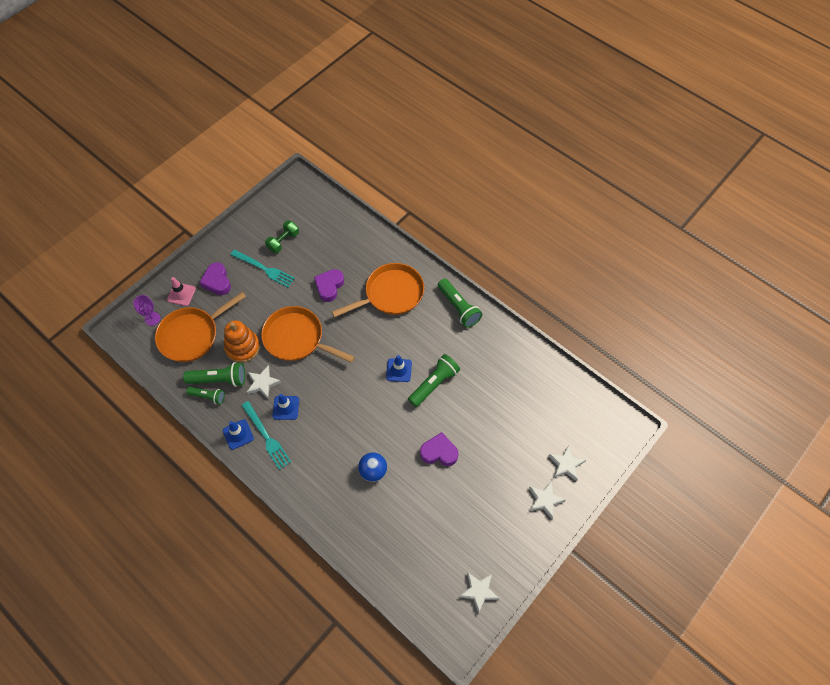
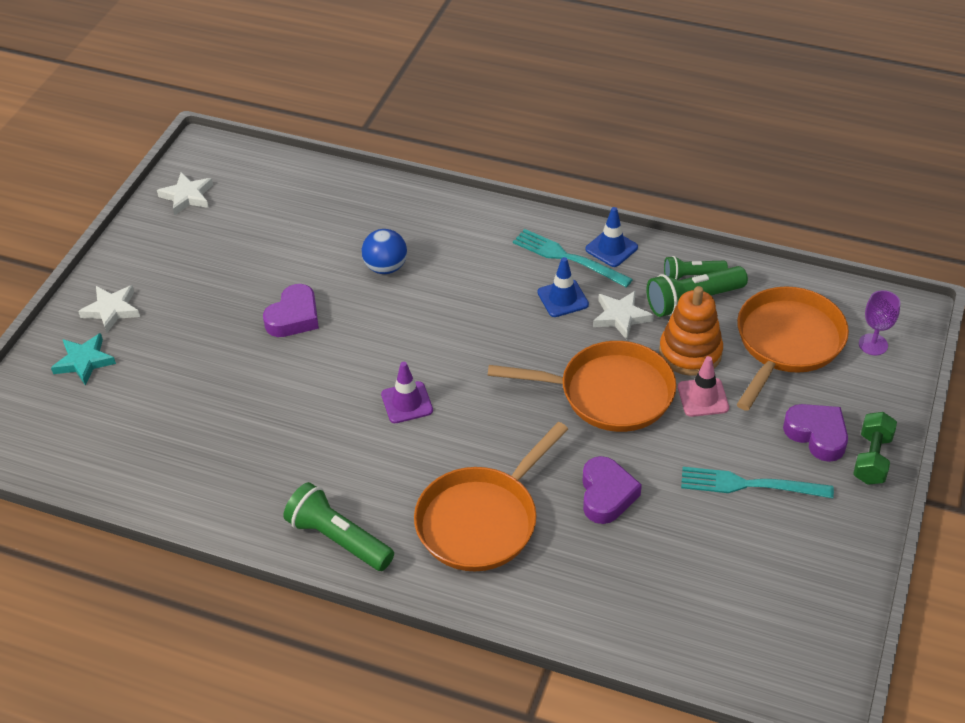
camera: 160 degrees right, 15 degrees down
pink traffic cone [167,277,196,306] -> pink traffic cone moved to [678,356,729,417]
green dumbbell [265,220,299,253] -> green dumbbell moved to [853,412,897,485]
blue traffic cone [386,355,412,382] -> purple traffic cone [381,362,433,423]
green flashlight [408,354,460,407] -> none
purple heart [420,432,459,466] -> purple heart turned 45 degrees counterclockwise [263,284,319,337]
white star [549,445,586,482] -> turquoise star [51,333,116,385]

